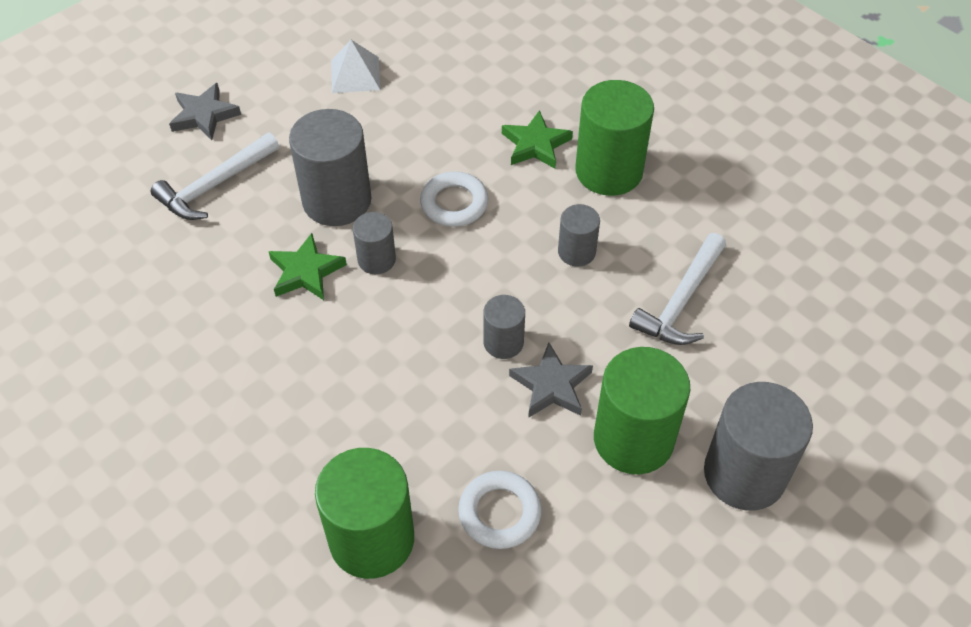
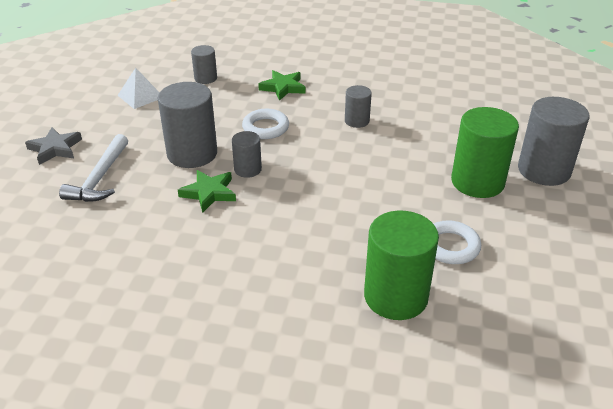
camera: 35 degrees left, 15 degrees down
grey cylinder [483,295,525,359] -> grey cylinder moved to [191,45,217,84]
grey star [509,343,593,418] -> none
green cylinder [575,80,654,196] -> none
white hammer [629,233,726,345] -> none

